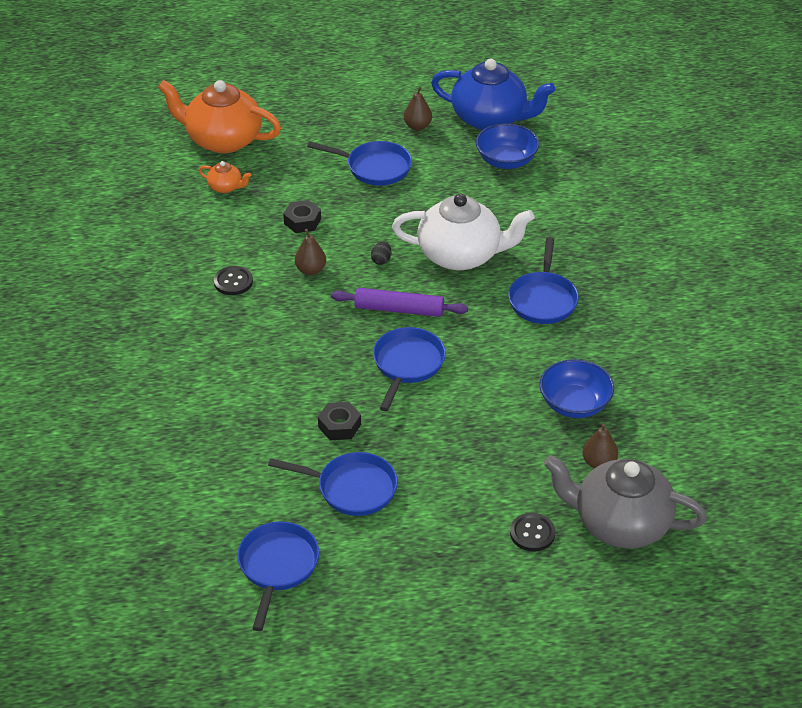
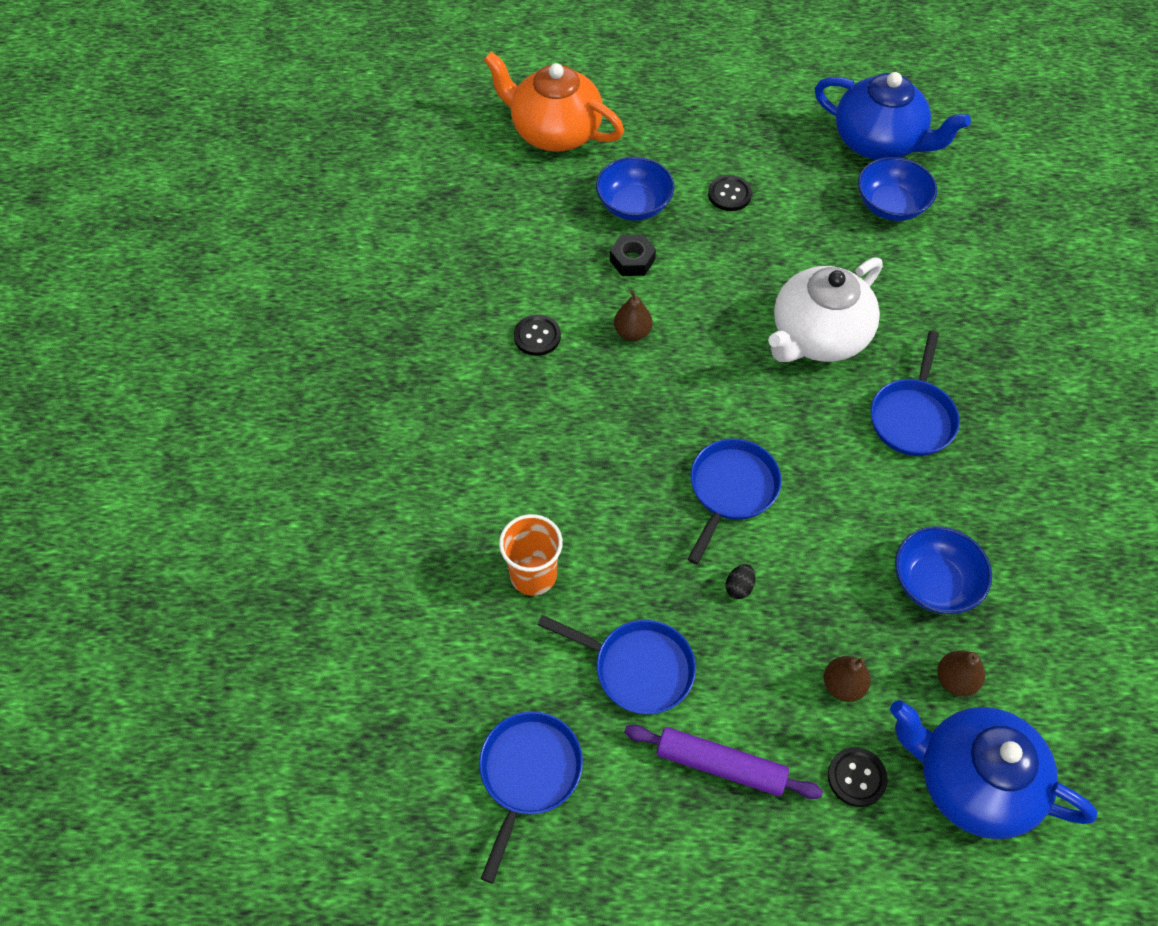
camera: 10 degrees right, 15 degrees up
orange teapot [199,161,251,193] -> none
blue pan [307,141,412,186] -> black button [708,175,752,211]
black nut [318,402,361,440] -> none
purple rolling pin [331,288,468,317] -> purple rolling pin moved to [624,725,823,799]
black egg [371,241,391,265] -> black egg moved to [726,564,755,599]
white teapot [392,193,535,270] -> white teapot turned 120 degrees clockwise [768,257,883,362]
brown pear [404,86,432,130] -> brown pear moved to [824,656,871,702]
grey teapot [544,455,707,548] -> blue teapot [890,700,1097,839]
none -> orange cup [499,514,563,596]
none -> blue bowl [596,157,674,221]

